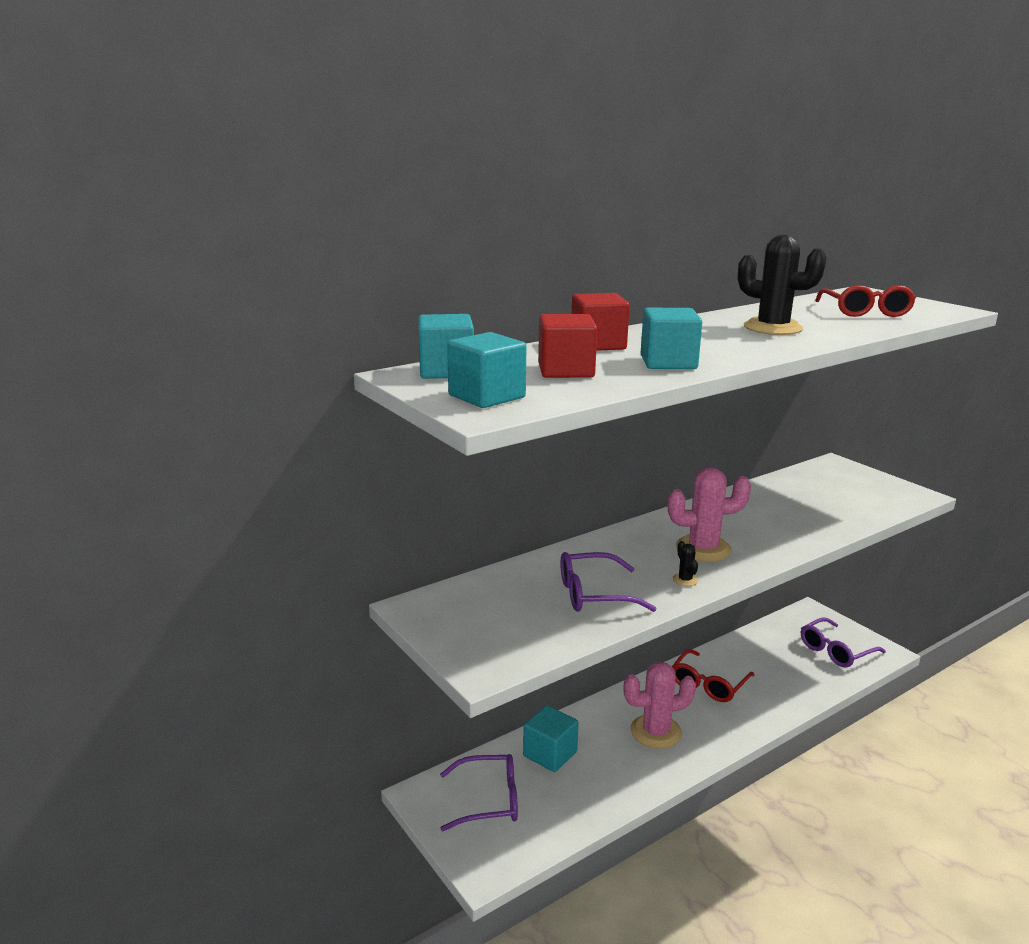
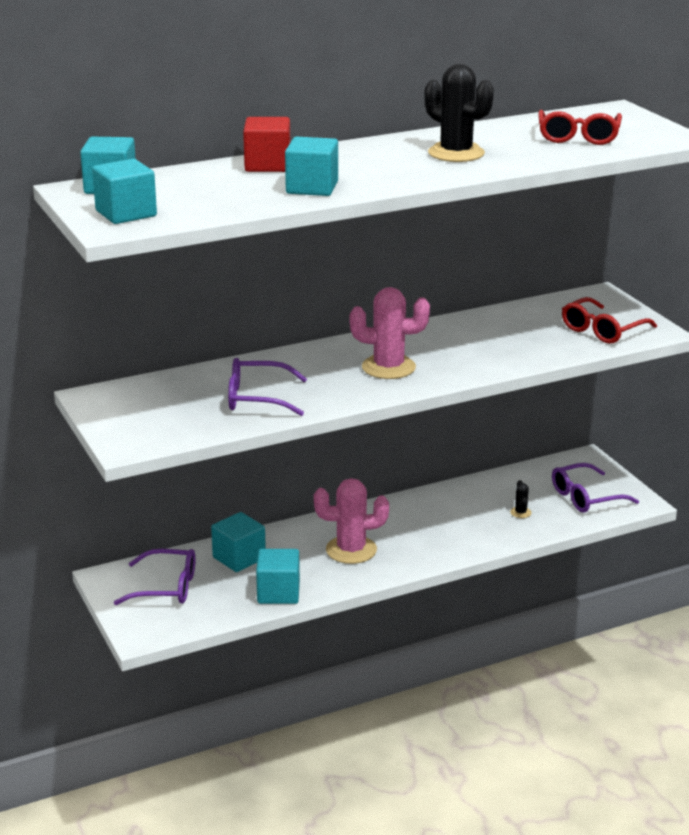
camera: 10 degrees right, 5 degrees up
red cube [538,314,597,378] -> none
red glasses [672,649,754,702] -> red glasses moved to [562,297,657,344]
black cactus [673,541,698,586] -> black cactus moved to [510,480,532,518]
none -> turquoise cube [256,549,300,604]

